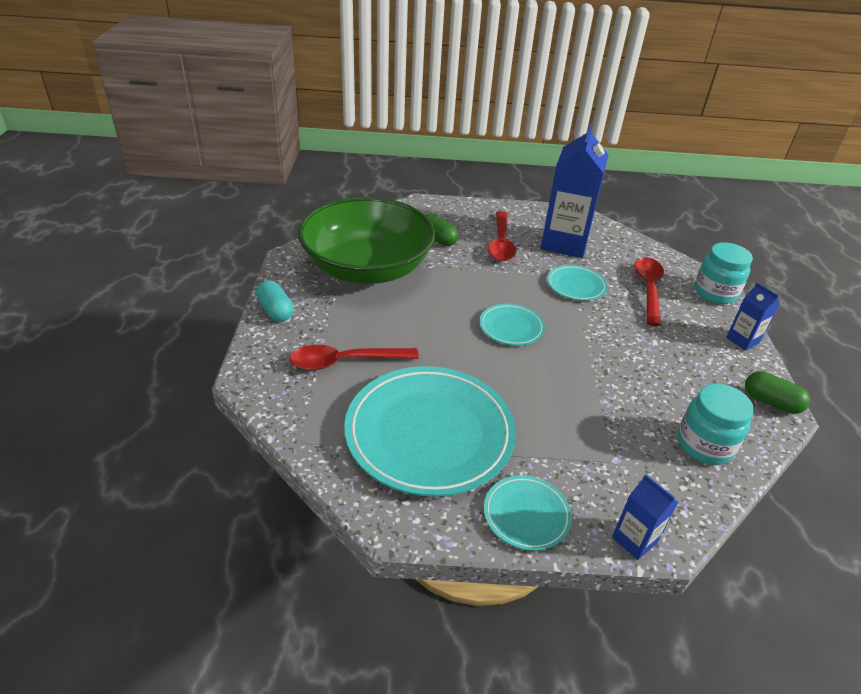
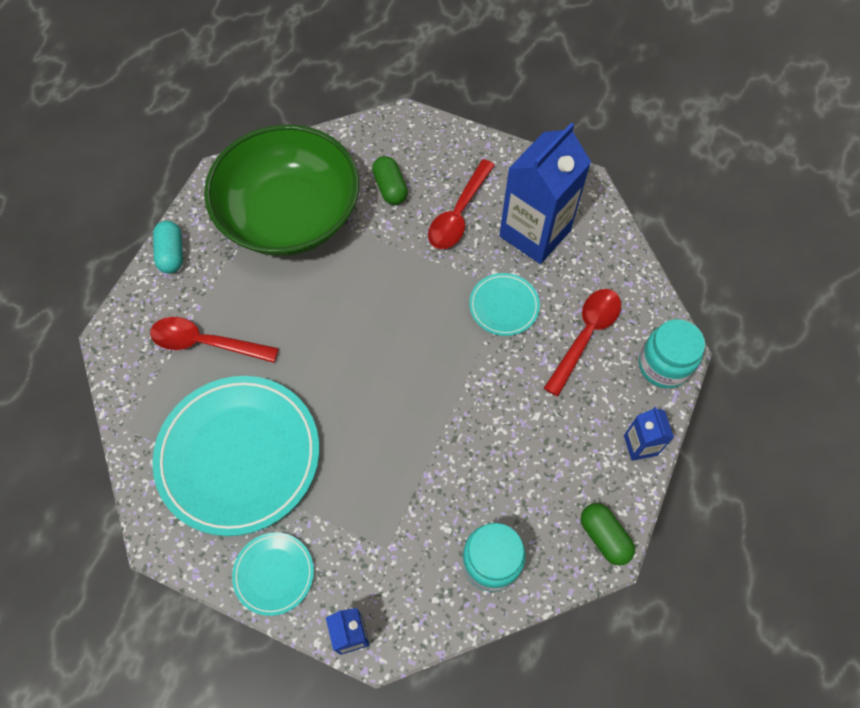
camera: 25 degrees right, 25 degrees up
turquoise plate [480,304,545,346] -> none

